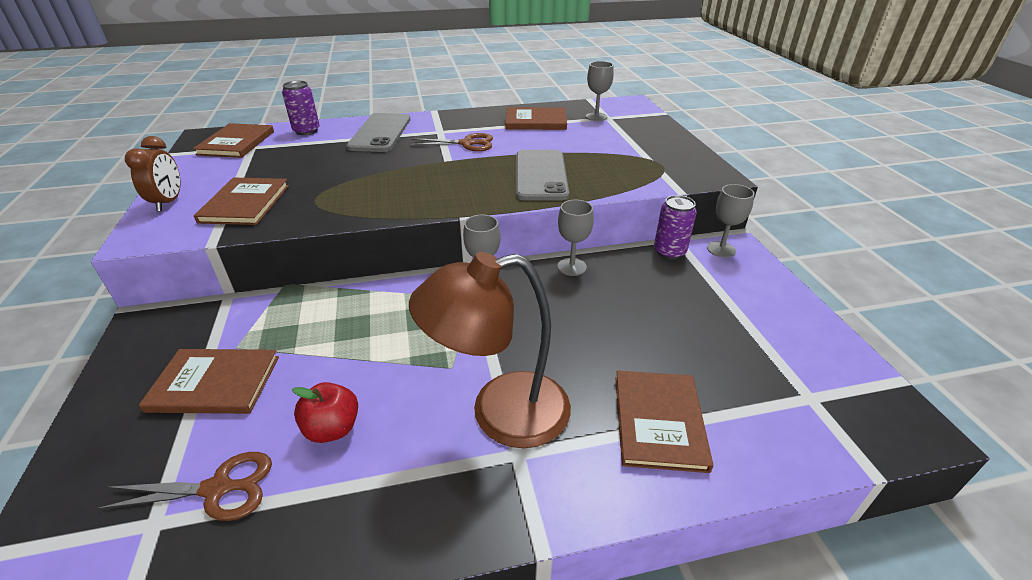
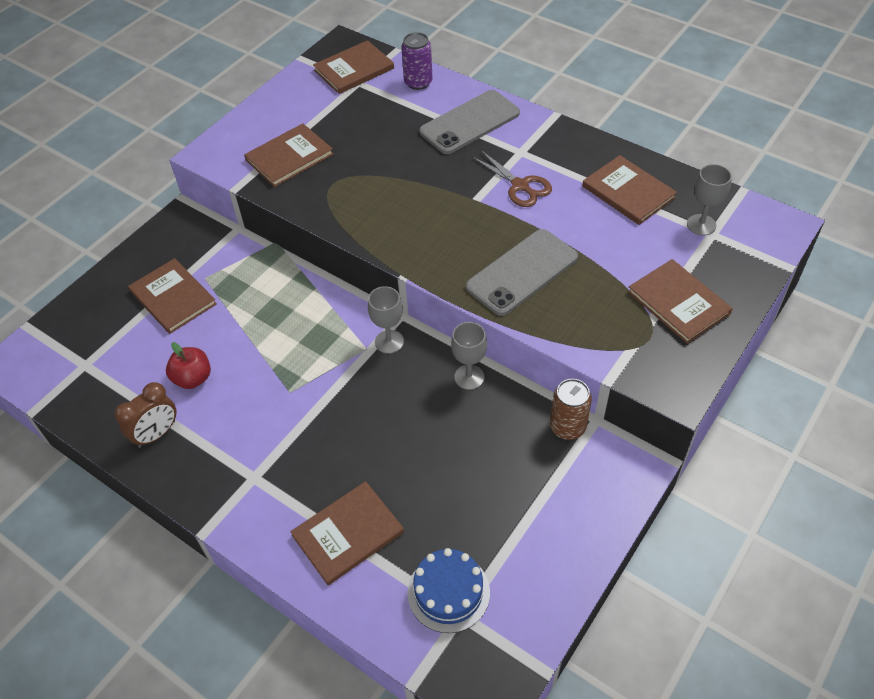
camera: 50 degrees right, 15 degrees up
brown scissors [97,452,272,521] -> none
brown clock [125,136,180,211] -> brown clock moved to [115,382,176,448]
brown lamp [409,252,571,448] -> none
purple can [654,195,697,259] -> brown can [550,379,592,440]
grey goblet [707,184,755,258] -> none
none -> blue cake [408,548,490,633]
none -> brown book [628,259,733,344]

